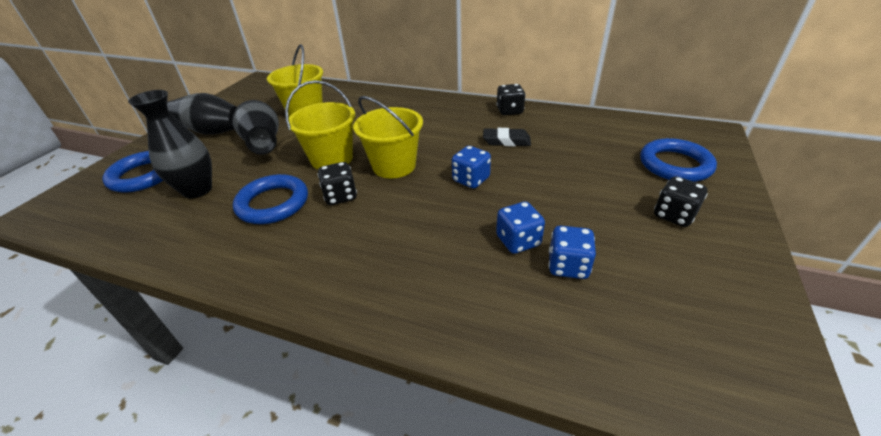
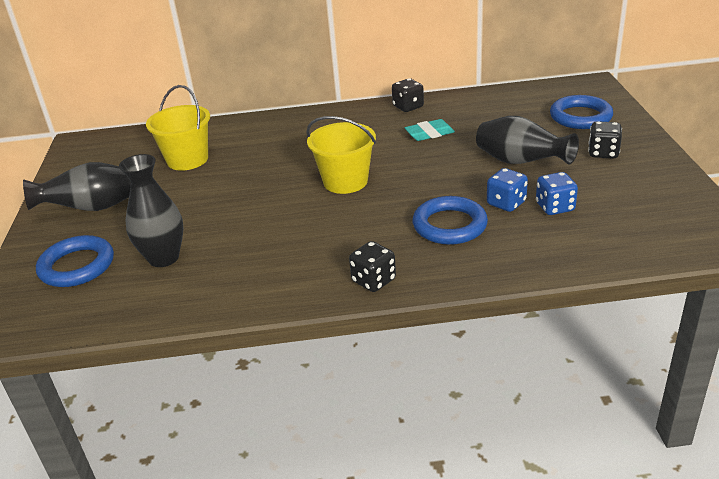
camera: 25 degrees left, 5 degrees down
black vase [232,100,279,155] -> black vase moved to [476,116,579,164]
blue ring [233,174,308,224] -> blue ring moved to [413,196,488,245]
yellow bucket [285,80,355,169] -> none
black dice [318,162,357,205] -> black dice moved to [349,241,396,292]
blue dice [452,146,491,188] -> none
black eraser [483,128,531,146] -> turquoise eraser [405,119,455,141]

